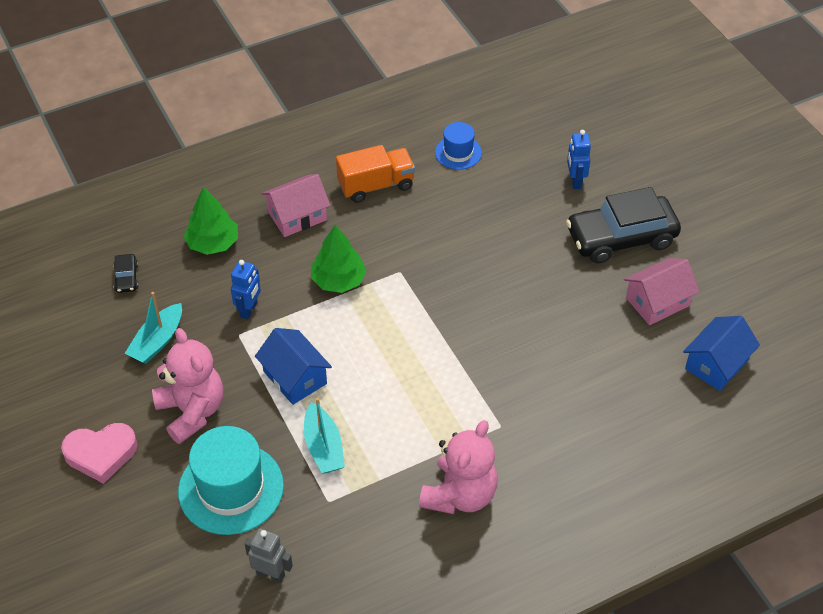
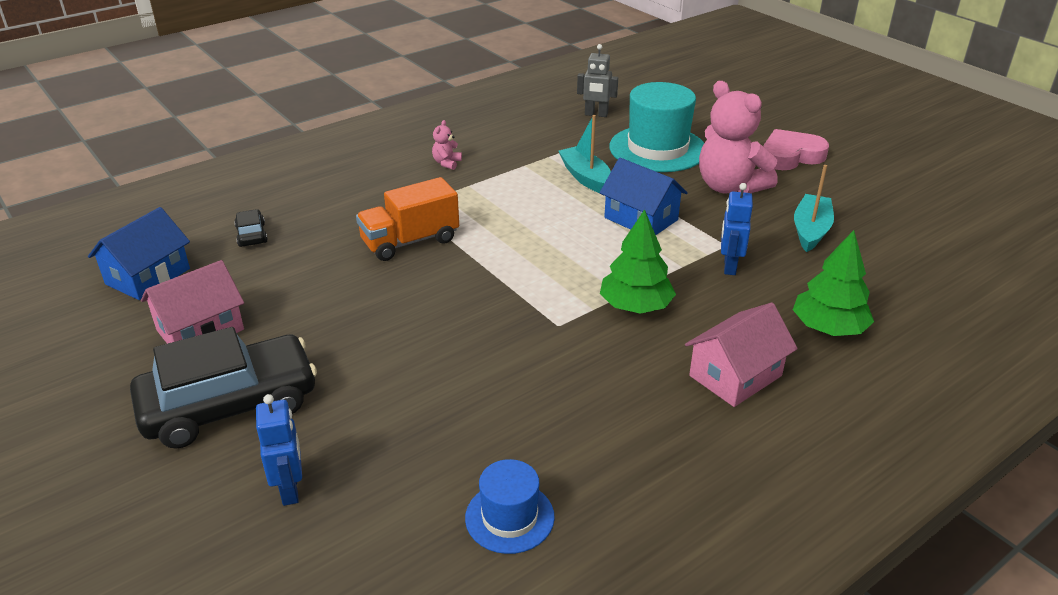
camera: 170 degrees right, 15 degrees down
black car [113,254,139,293] -> black car moved to [234,209,268,247]
orange truck [336,145,415,203] -> orange truck moved to [356,177,459,261]
pink teddy bear [419,420,498,514] -> pink teddy bear [432,120,462,170], size x0.41

